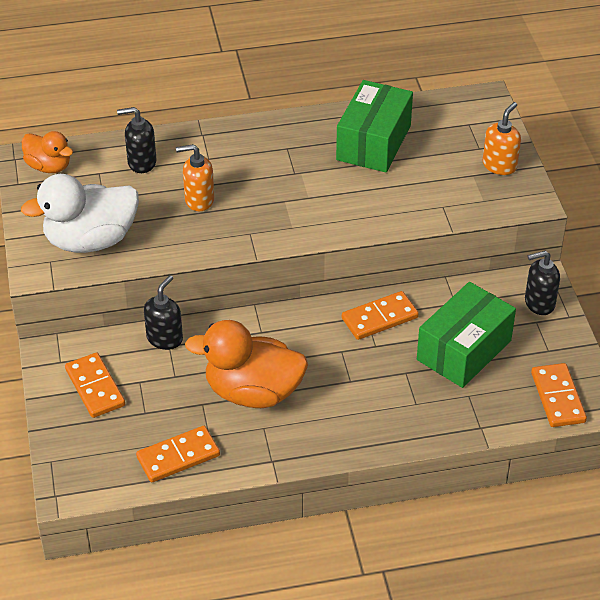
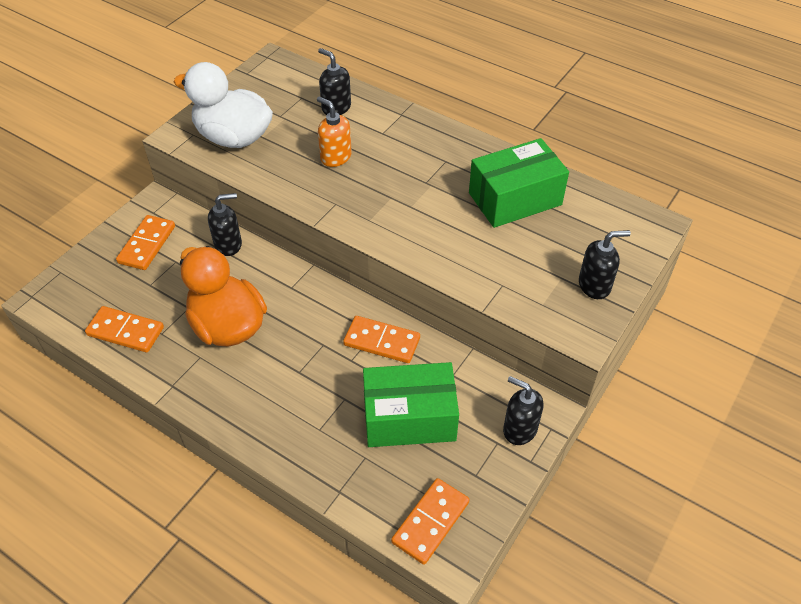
camera: 45 degrees right, 5 degrees up
orange duck [22,131,73,173] -> none
orange soap dispenser [483,102,521,175] -> black soap dispenser [579,230,631,299]

